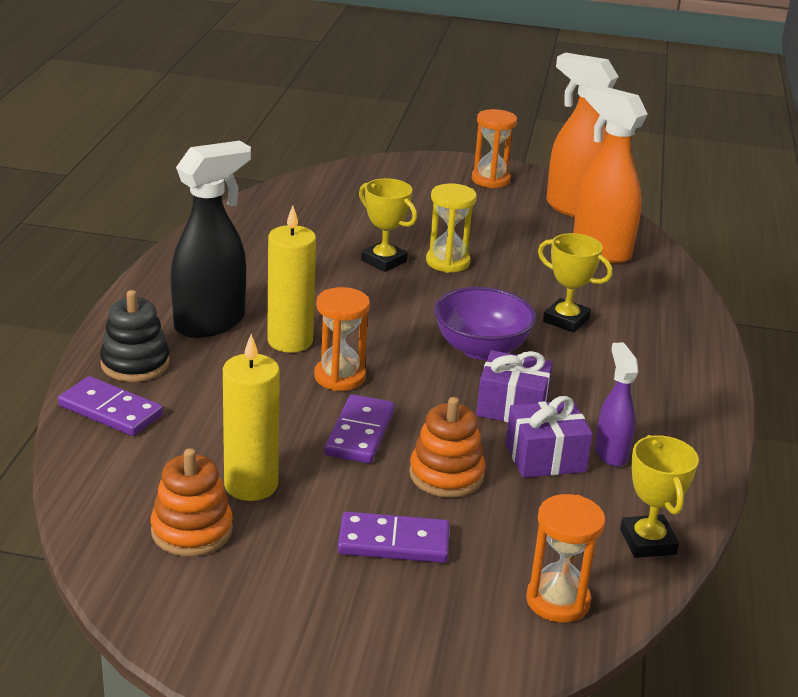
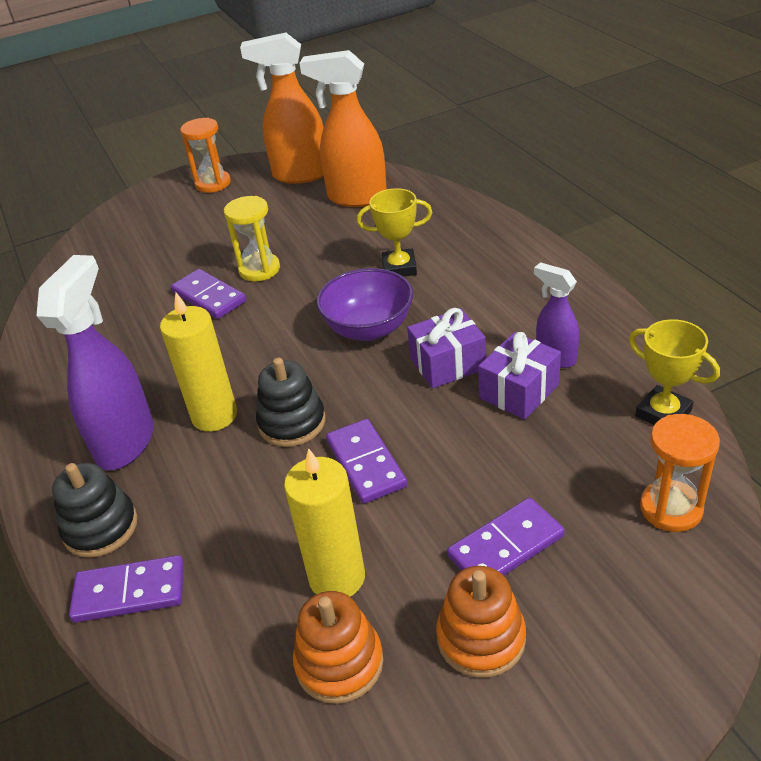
camera: 30 degrees left, 10 degrees up
black spray bottle [171,141,251,338] -> purple spray bottle [36,255,154,470]
orange hourglass [314,287,370,391] -> black stacking toy [256,358,326,447]
yellow trophy [359,178,417,272] -> purple domino [171,269,246,319]
orange stacking toy [409,397,485,498] -> orange stacking toy moved to [436,566,526,678]

